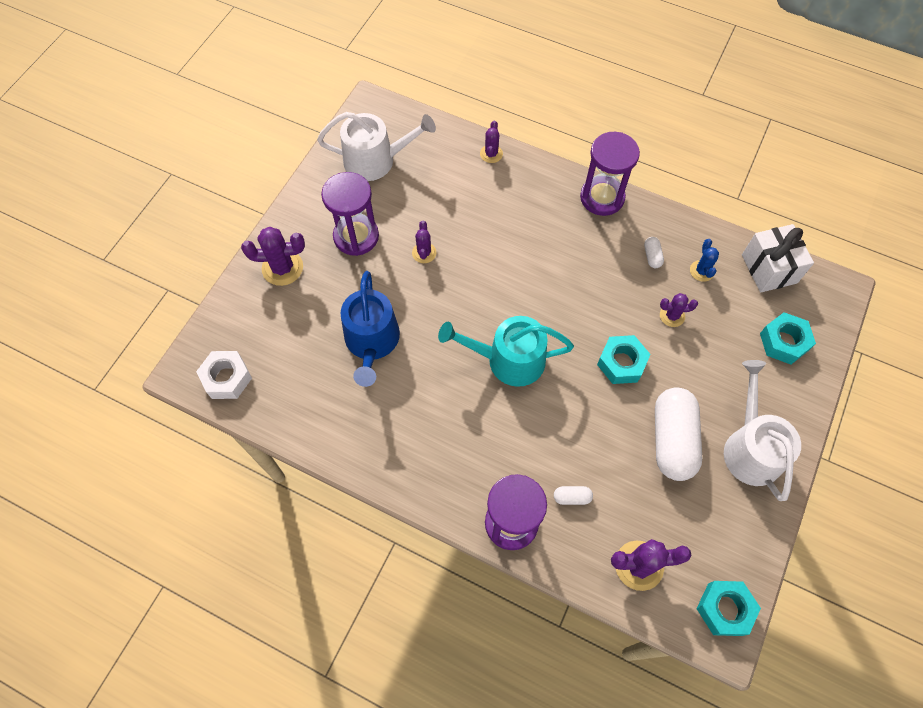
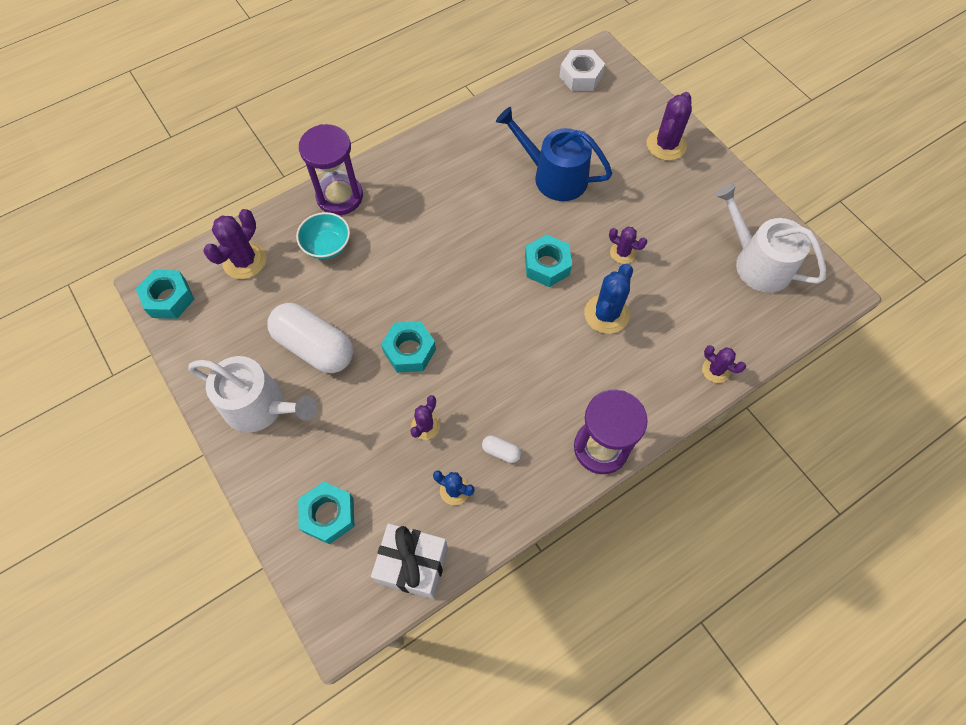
camera: 120 degrees right, 0 degrees up
white watering can [317,112,436,181] -> white watering can turned 105 degrees clockwise [715,183,826,293]
purple hourglass [321,172,379,256] -> none
turquoise watering can [438,316,574,387] -> none
white capsule [554,486,593,505] -> turquoise bowl [296,212,350,259]
none -> turquoise nut [525,234,572,287]
none -> blue cactus [584,264,633,334]

